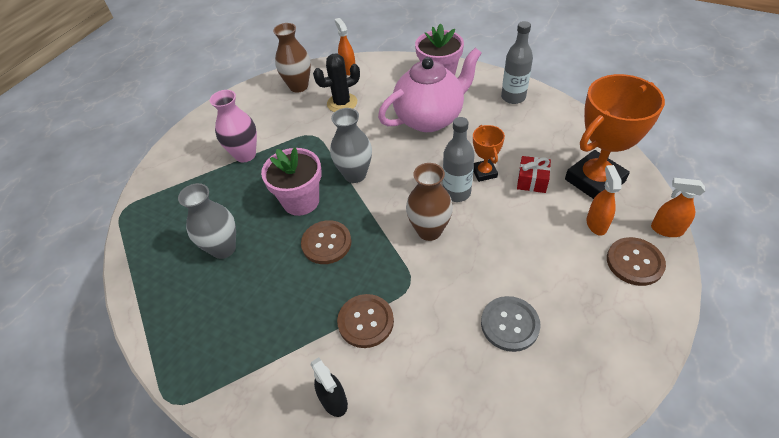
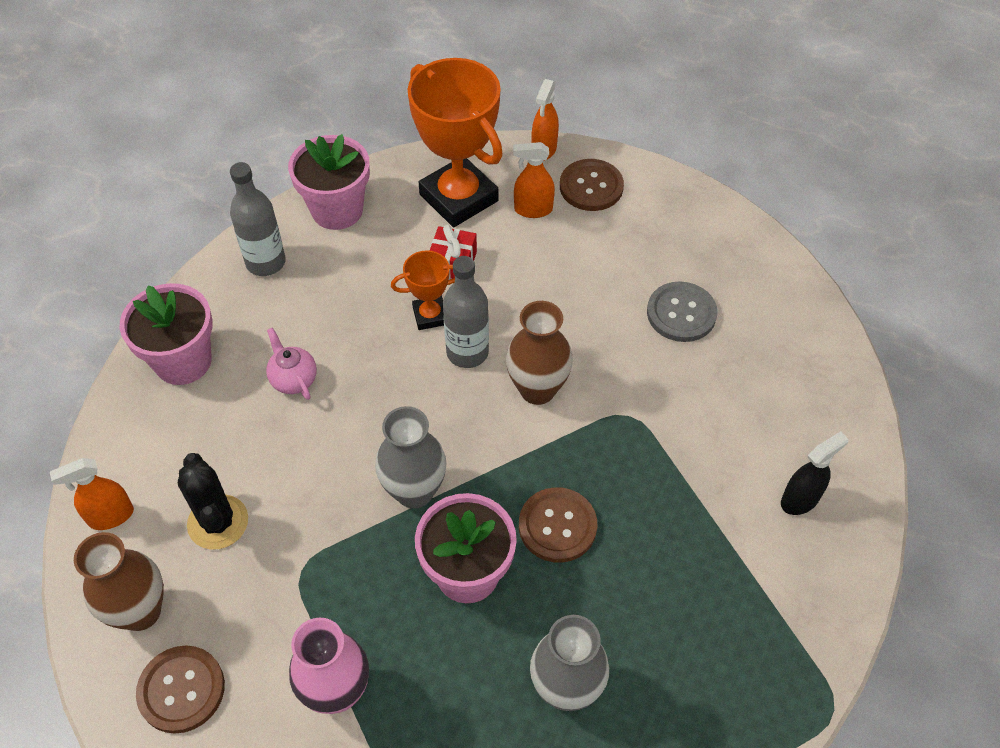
camera: 95 degrees left, 5 degrees up
brown button [337,294,394,348] -> brown button moved to [136,646,225,734]
pink teapot [378,48,482,132] -> pink teapot [266,328,317,400], size x0.41
none -> pink flower pot [288,134,370,230]

